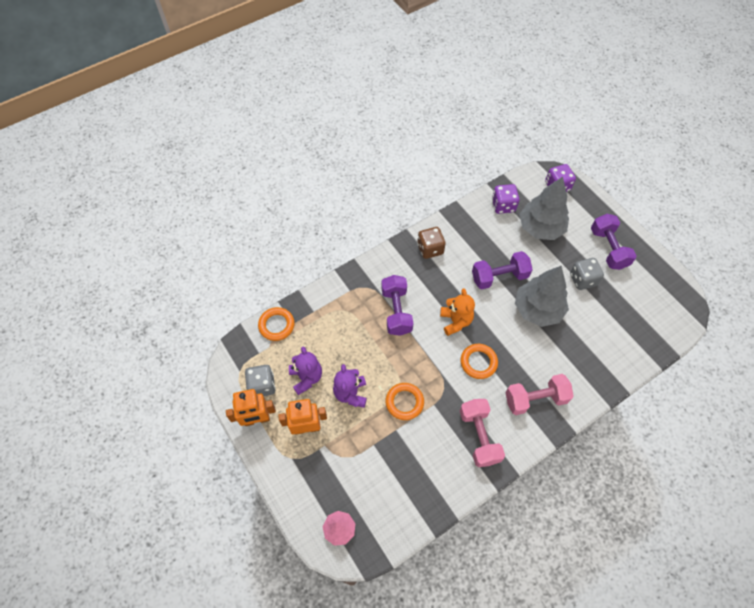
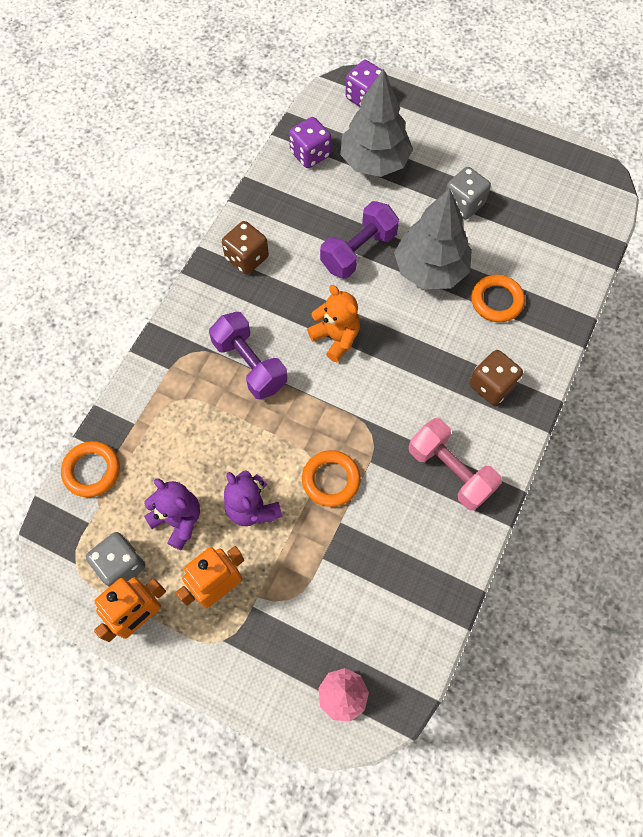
camera: 30 degrees left, 5 degrees up
orange ring [460,344,498,379] -> orange ring moved to [471,274,525,322]
pink dumbbell [505,374,574,415] -> brown dice [470,350,523,405]
purple dumbbell [591,214,636,270] -> none

